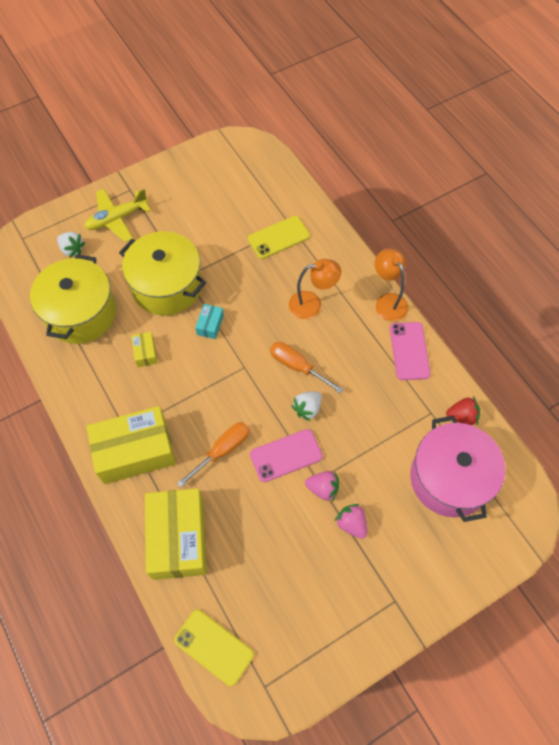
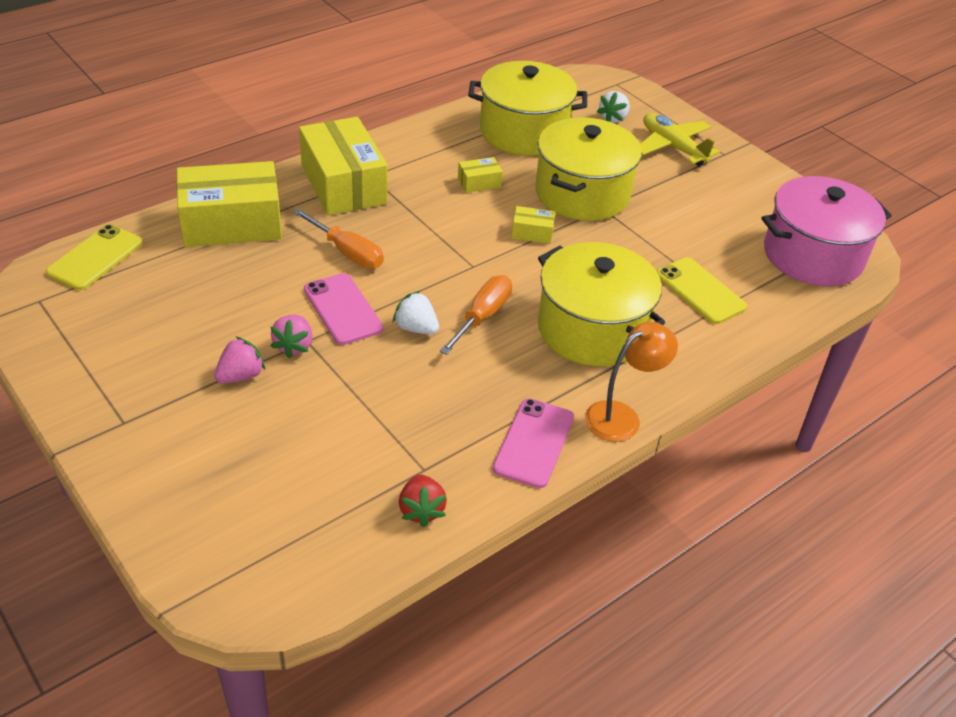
camera: 80 degrees right, 20 degrees down
turquoise box [195,304,224,339] -> yellow box [511,206,555,244]
orange lamp [289,259,341,319] -> yellow pot [538,242,665,366]
pink phone [390,322,431,380] -> pink phone turned 60 degrees counterclockwise [493,398,574,488]
pink pot [410,416,505,522] -> pink pot moved to [762,176,892,286]

